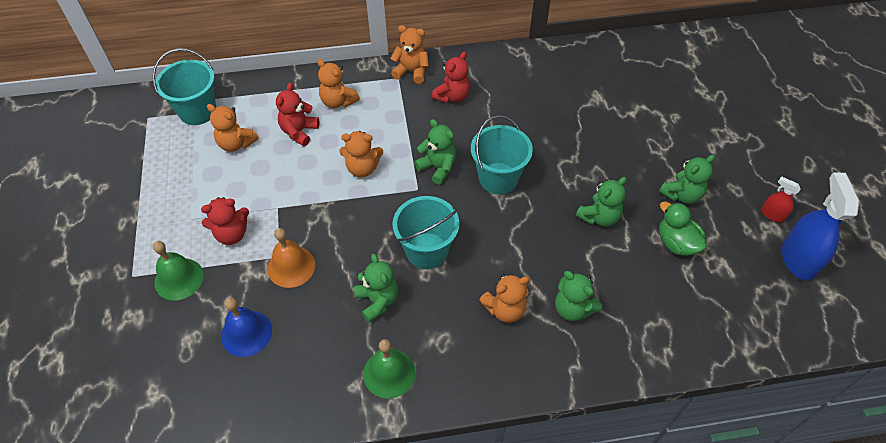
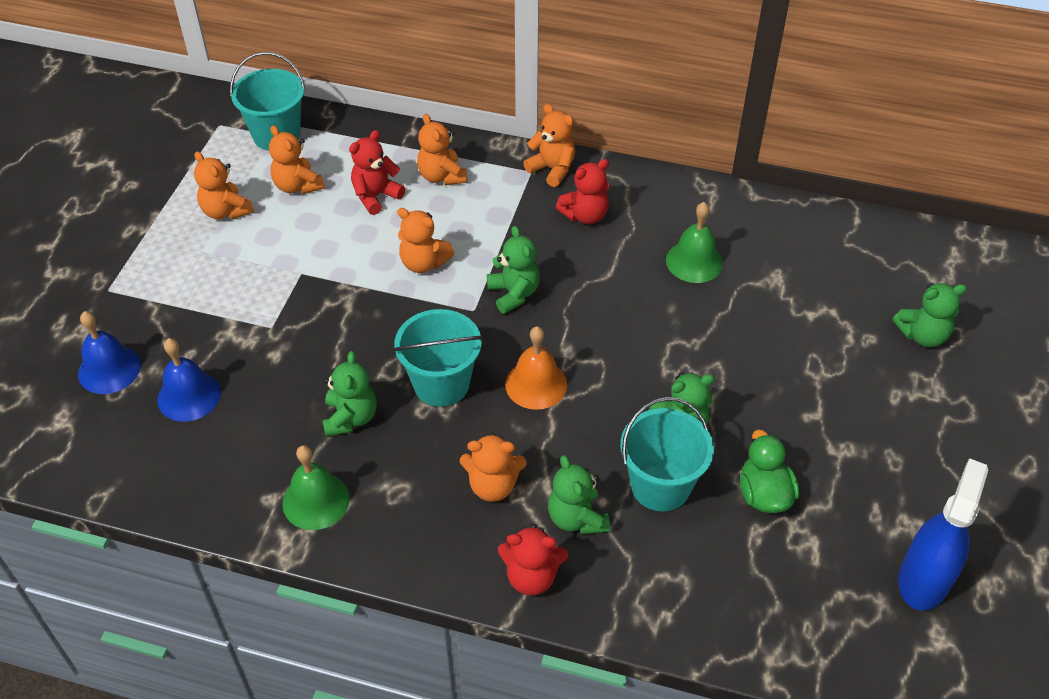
camera: 25 degrees right, 5 degrees down
green bell [153,241,204,300] -> green bell moved to [666,202,723,283]
red teddy bear [201,197,249,245] -> red teddy bear moved to [498,524,568,596]
orange bell [268,228,315,288] -> orange bell moved to [505,326,567,410]
turquoise bucket [471,115,533,194] -> turquoise bucket moved to [620,397,714,511]
green teddy bear [659,155,715,204] -> green teddy bear moved to [892,283,967,347]
red spray bottle [761,176,801,222] -> none
none -> blue bell [78,311,141,394]
none -> orange teddy bear [194,151,254,220]

